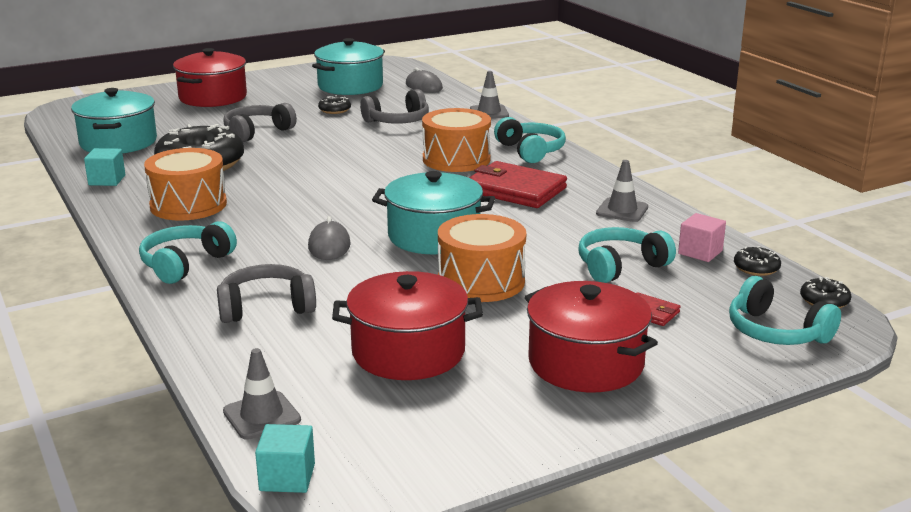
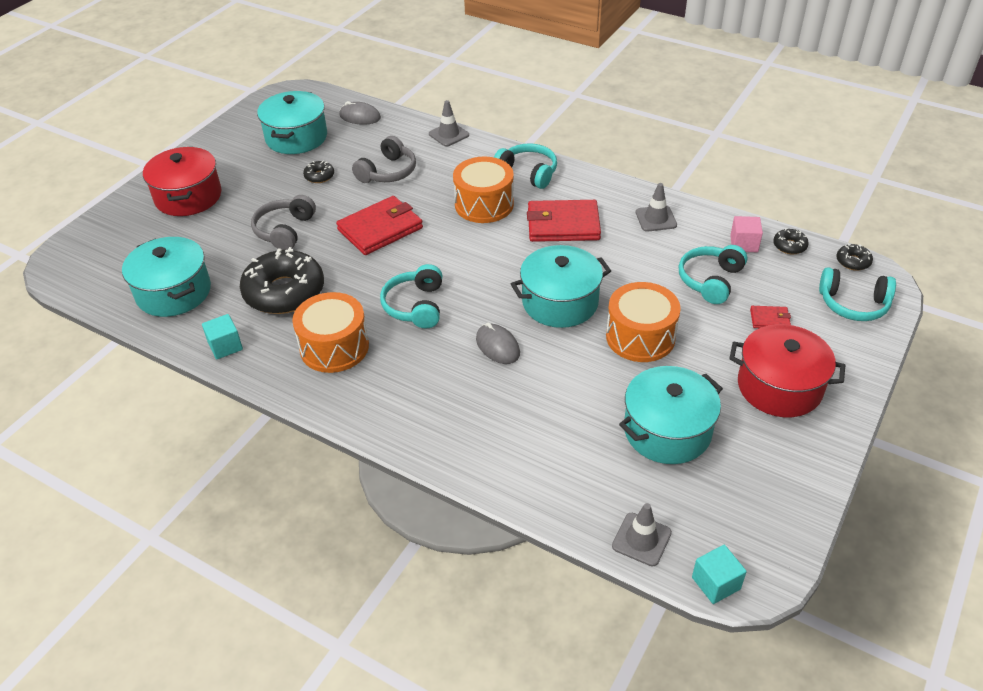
camera: 30 degrees left, 20 degrees up
turquoise headphones [139,221,237,284] -> turquoise headphones moved to [380,264,442,329]
grey headphones [217,264,316,323] -> none
red pot [332,271,483,380] -> turquoise pot [619,366,723,464]
none -> red wallet [336,196,423,255]

